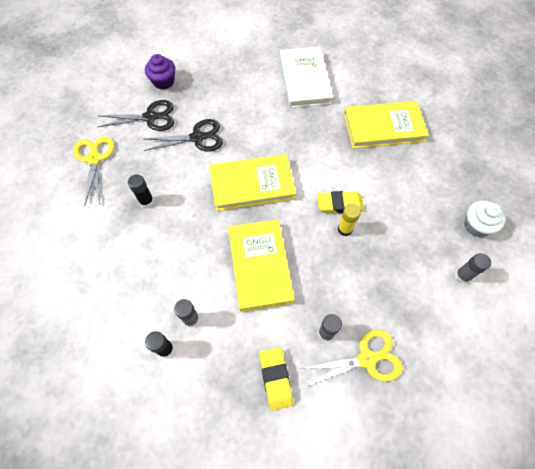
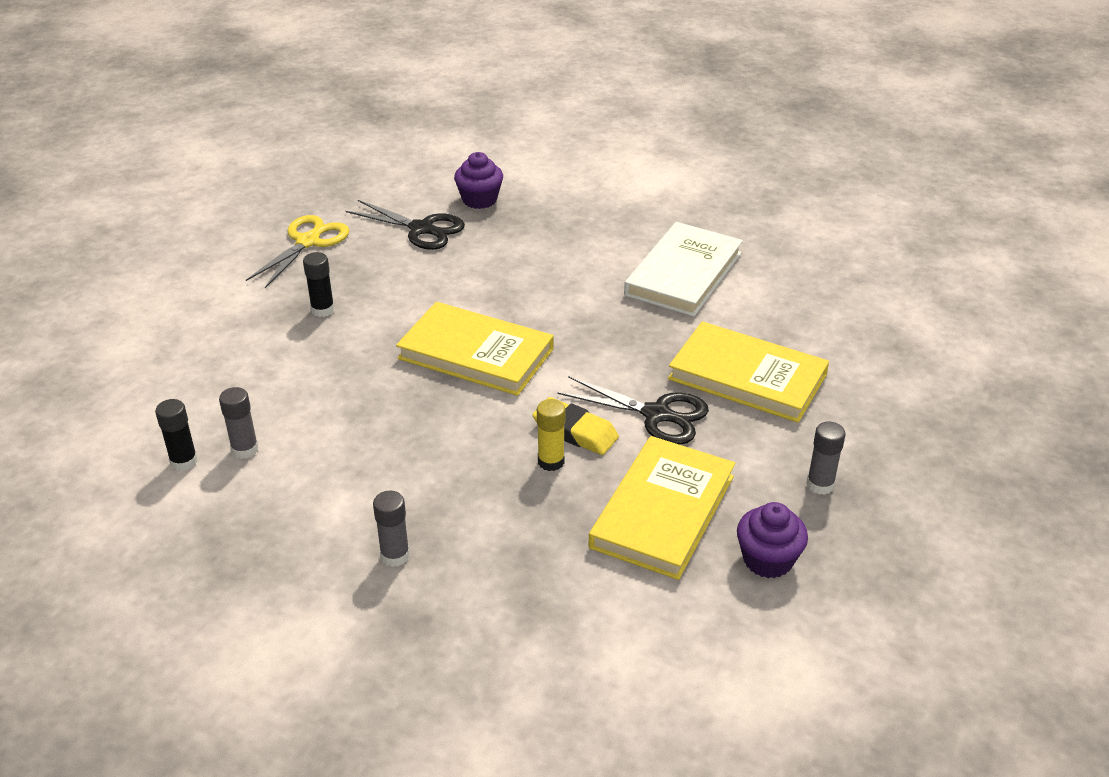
camera: 35 degrees right, 25 degrees down
black scissors [144,119,223,151] -> black scissors moved to [557,376,709,445]
yellow book [228,219,295,312] -> yellow book moved to [589,436,735,580]
yellow eraser [259,347,293,411] -> none
yellow scissors [300,329,403,387] -> none
grey glue stick [455,253,491,283] -> grey glue stick moved to [807,421,846,495]
white cupcake [464,201,505,237] -> purple cupcake [737,502,808,578]

